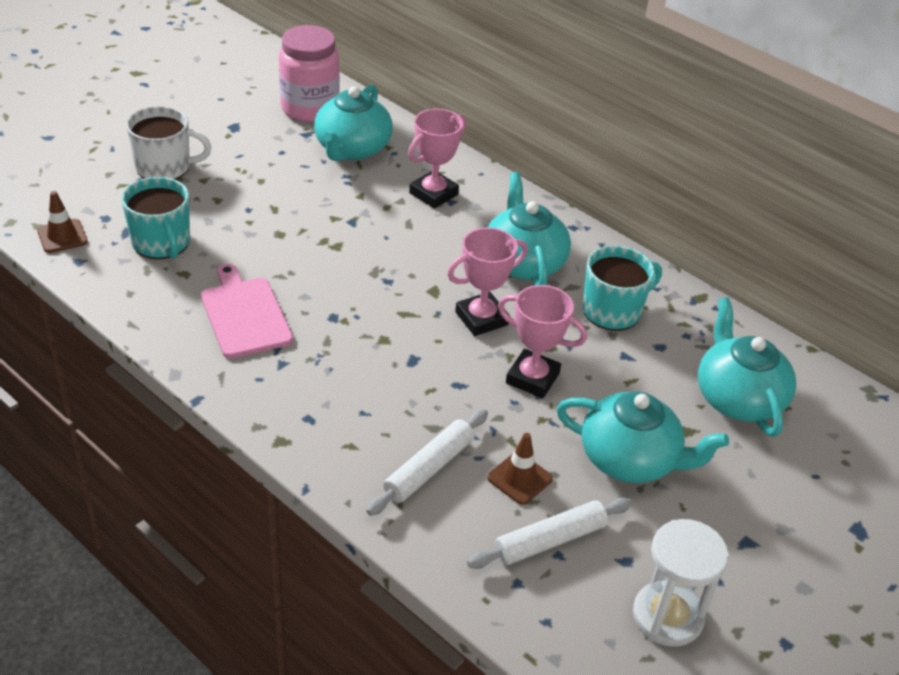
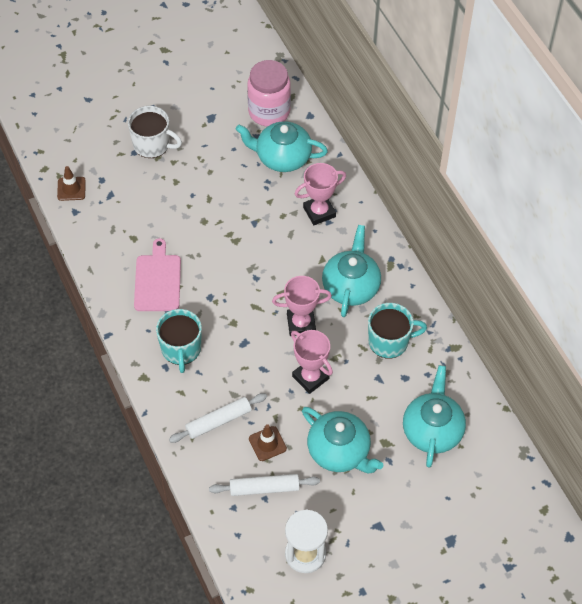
camera: 25 degrees right, 15 degrees up
turquoise mug [121,177,190,259] -> turquoise mug moved to [156,309,202,373]
turquoise teapot [314,85,393,161] -> turquoise teapot turned 60 degrees clockwise [236,121,328,172]

